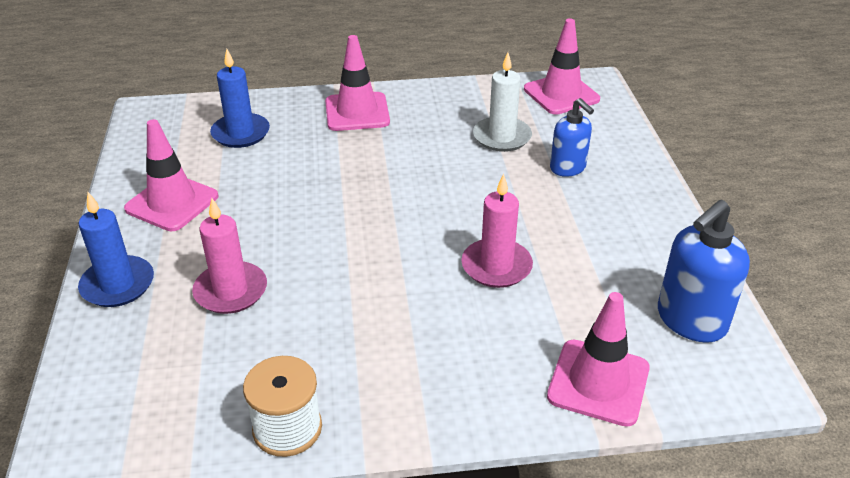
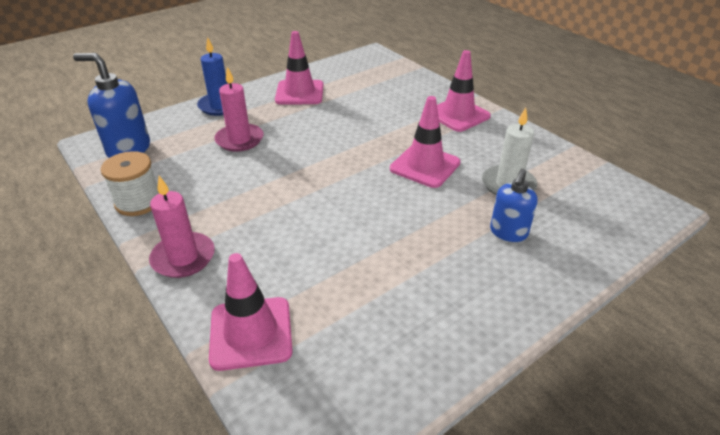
camera: 60 degrees right, 0 degrees up
blue candle [210,49,270,148] -> none
pink candle [461,174,533,288] -> pink candle moved to [149,176,215,278]
pink traffic cone [524,18,600,115] -> pink traffic cone moved to [390,96,461,188]
blue soap dispenser [658,200,750,343] -> blue soap dispenser moved to [73,53,150,158]

